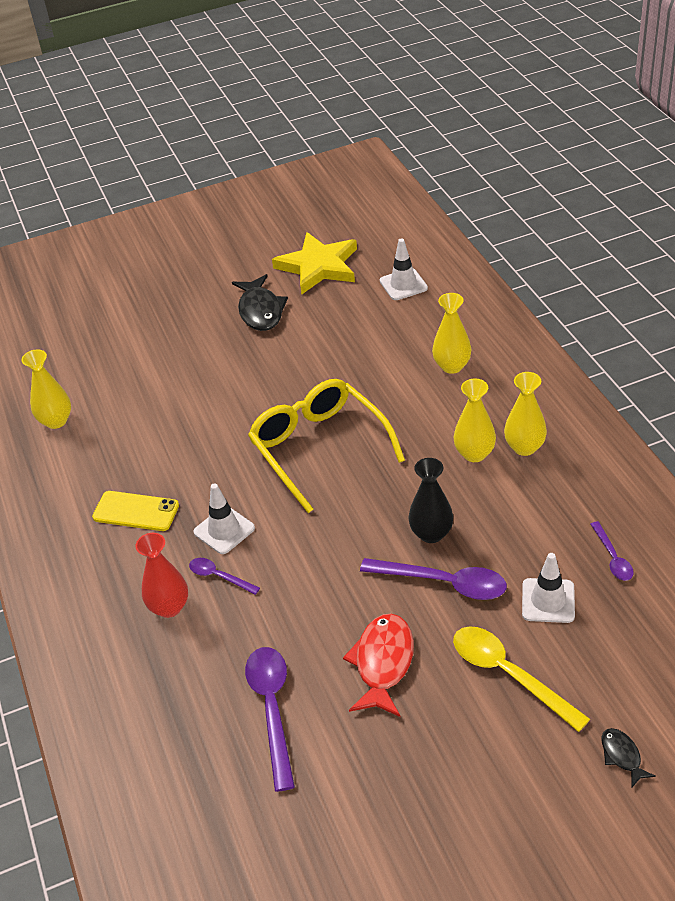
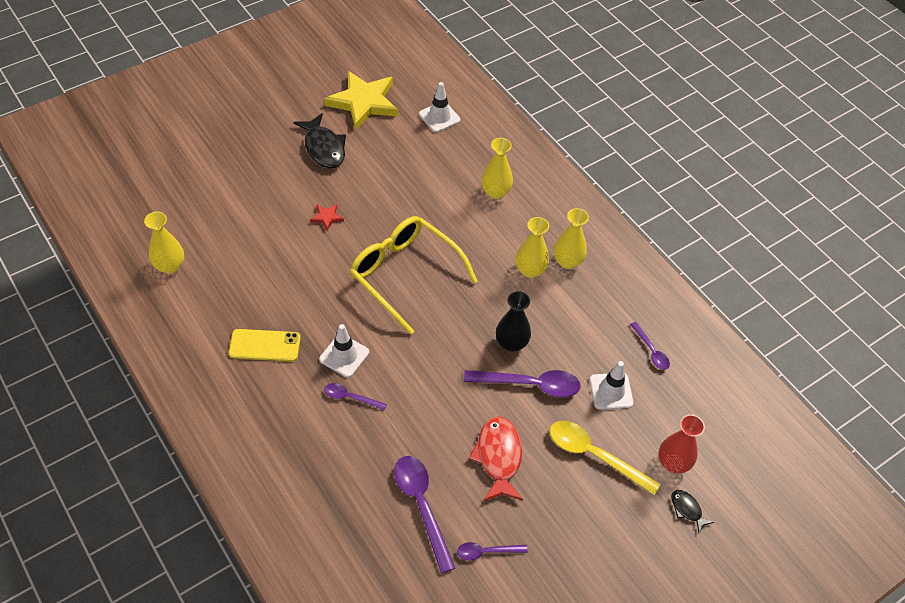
camera: 20 degrees left, 10 degrees up
red vase [136,533,188,618] -> red vase moved to [658,415,705,474]
none -> red star [310,204,344,231]
none -> purple spoon [457,542,528,560]

